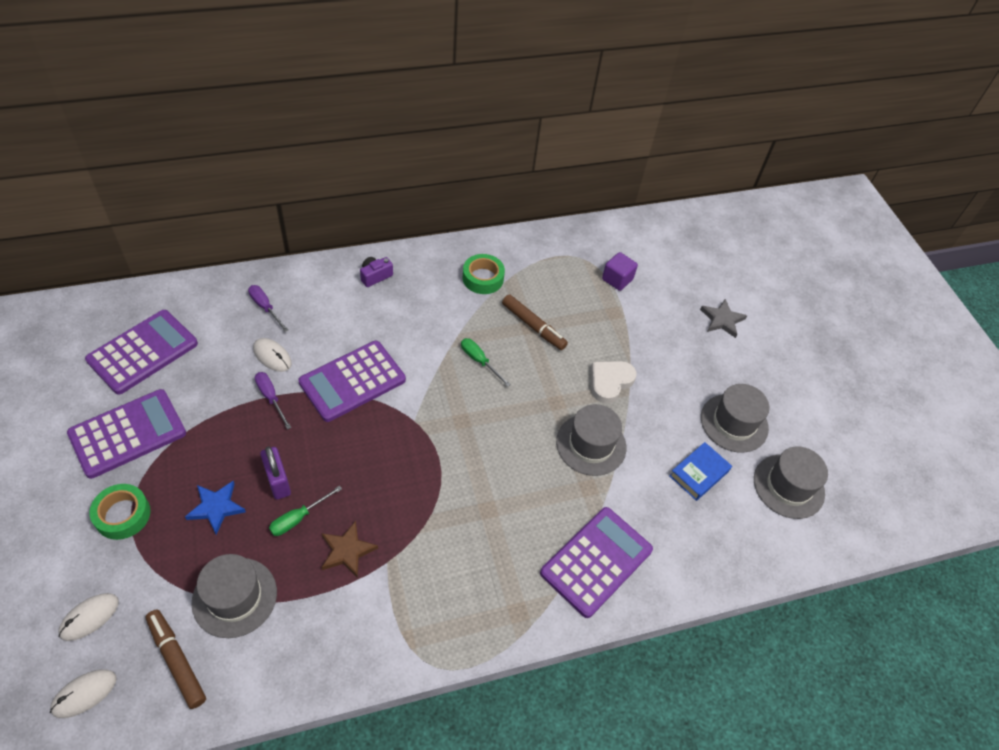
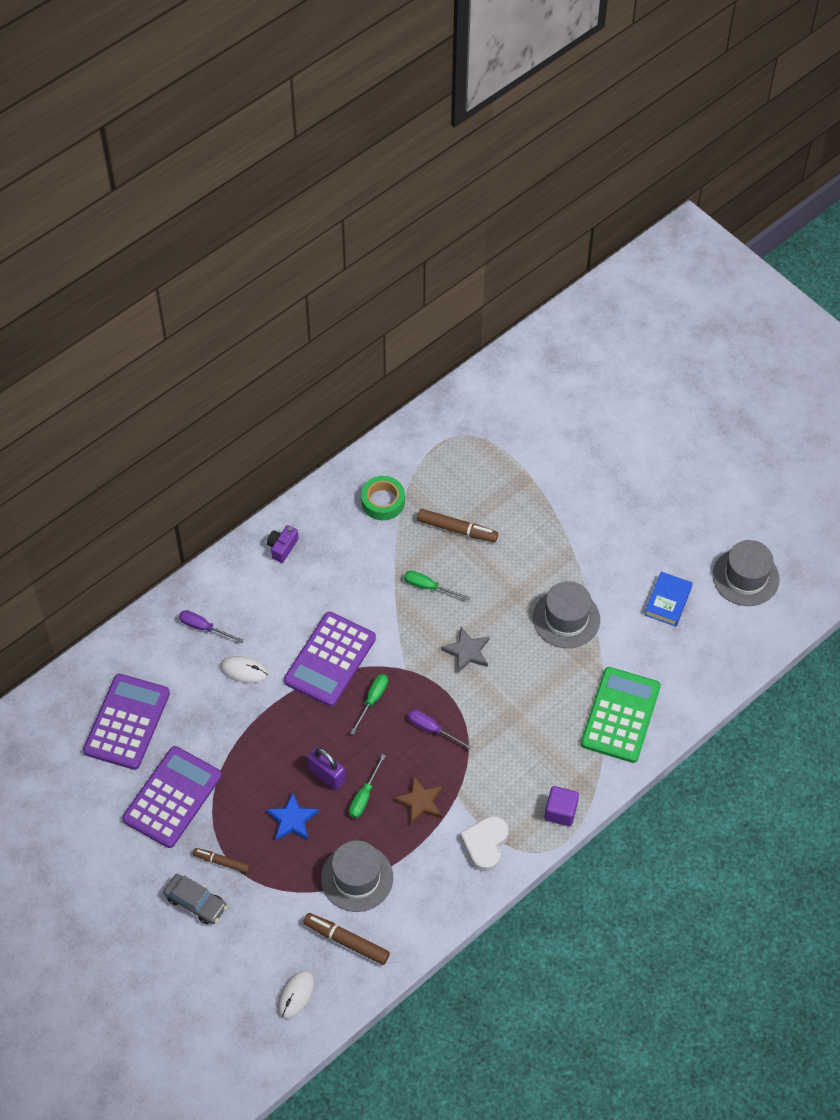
camera: 20 degrees left, 5 degrees up
white mouse [58,593,119,641] -> none
green tape [89,484,151,540] -> brown marker [193,848,250,873]
purple screwdriver [255,372,291,430] -> purple screwdriver moved to [408,710,473,750]
purple calculator [540,507,653,618] -> green calculator [581,667,661,763]
white heart [591,361,637,404] -> white heart moved to [460,816,509,872]
purple cube [602,252,638,291] -> purple cube moved to [545,786,579,826]
grey star [700,299,747,338] -> grey star moved to [441,627,490,674]
grey hat [701,384,769,453] -> none
none -> grey car [163,874,227,924]
none -> green screwdriver [350,674,388,735]

